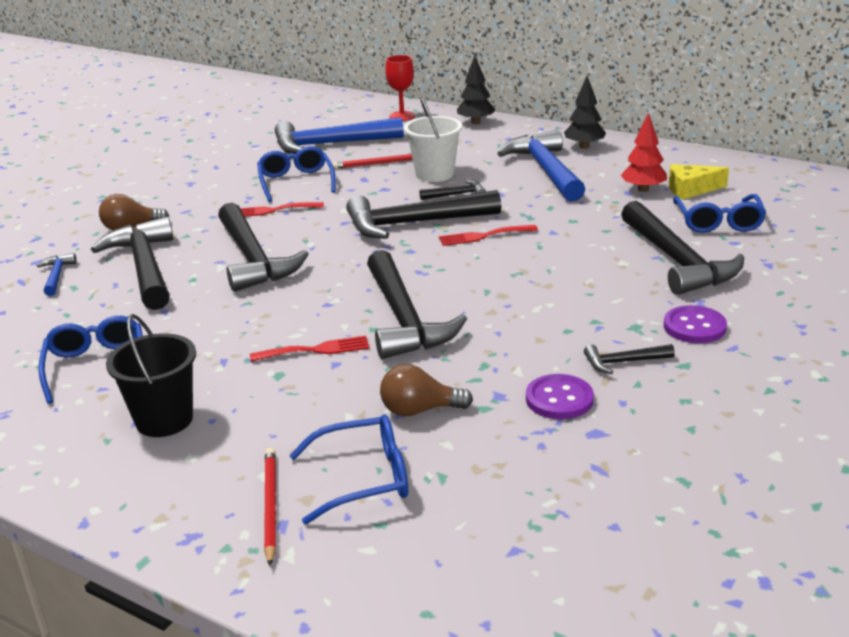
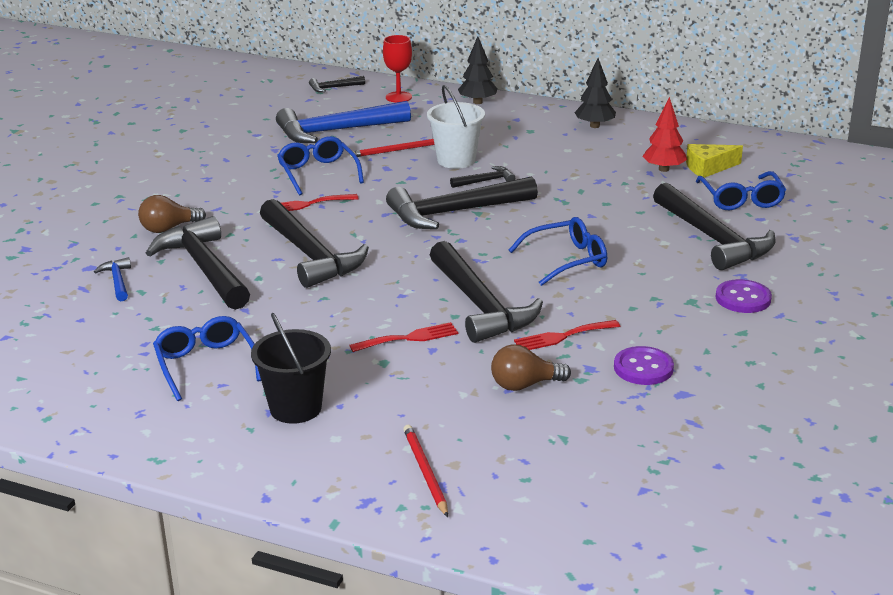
camera: 10 degrees left, 0 degrees up
blue glasses [289,415,408,525] -> blue glasses moved to [509,217,607,286]
red fork [439,225,538,246] -> red fork moved to [514,320,620,350]
blue hammer [497,130,586,202] -> none
black hammer [584,344,675,374] -> black hammer moved to [309,76,365,92]

